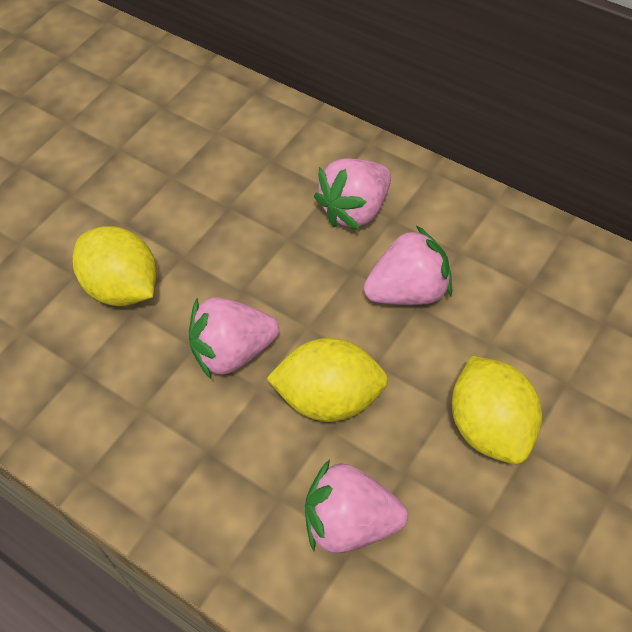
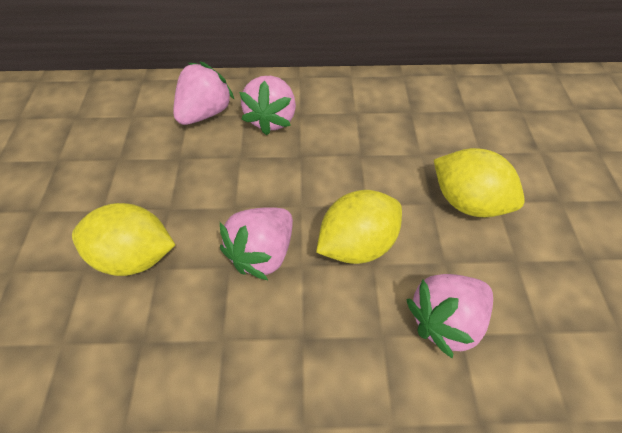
camera: 40 degrees left, 0 degrees up
pink strawberry [364,226,452,305] -> pink strawberry moved to [173,62,235,125]

